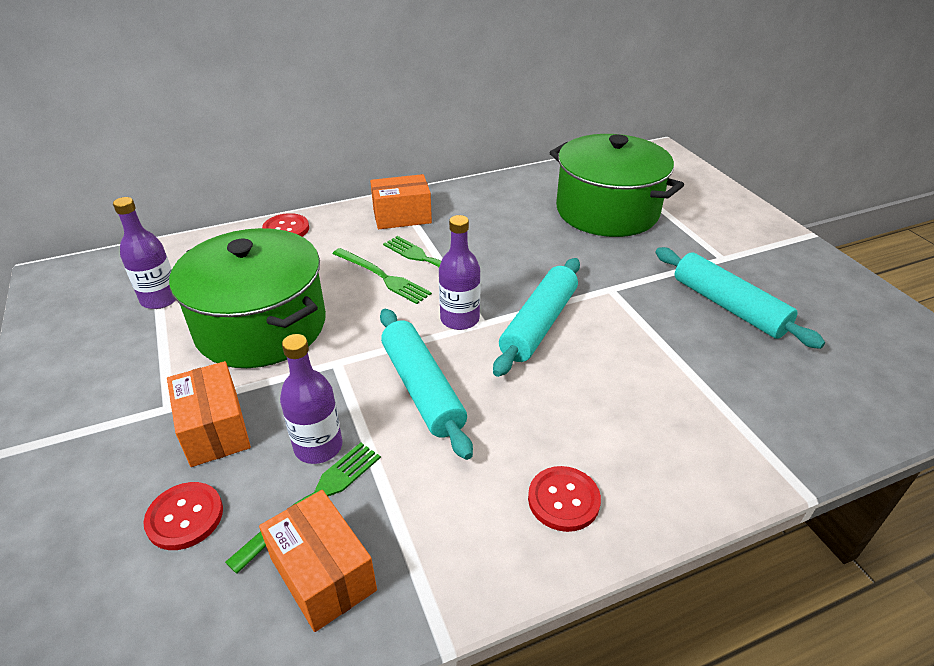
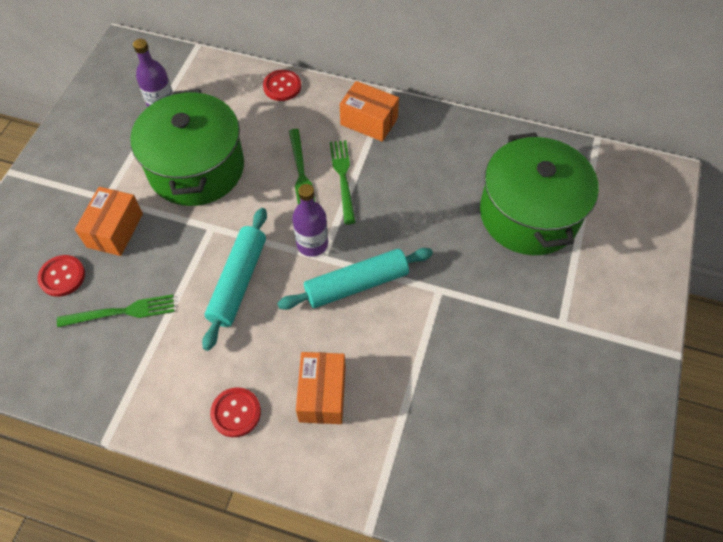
camera: 40 degrees right, 20 degrees up
orange box [259,490,377,632] -> orange box moved to [296,352,346,424]
purple bottle [280,334,342,464] -> none
turquoise rolling pin [656,247,825,349] -> none

